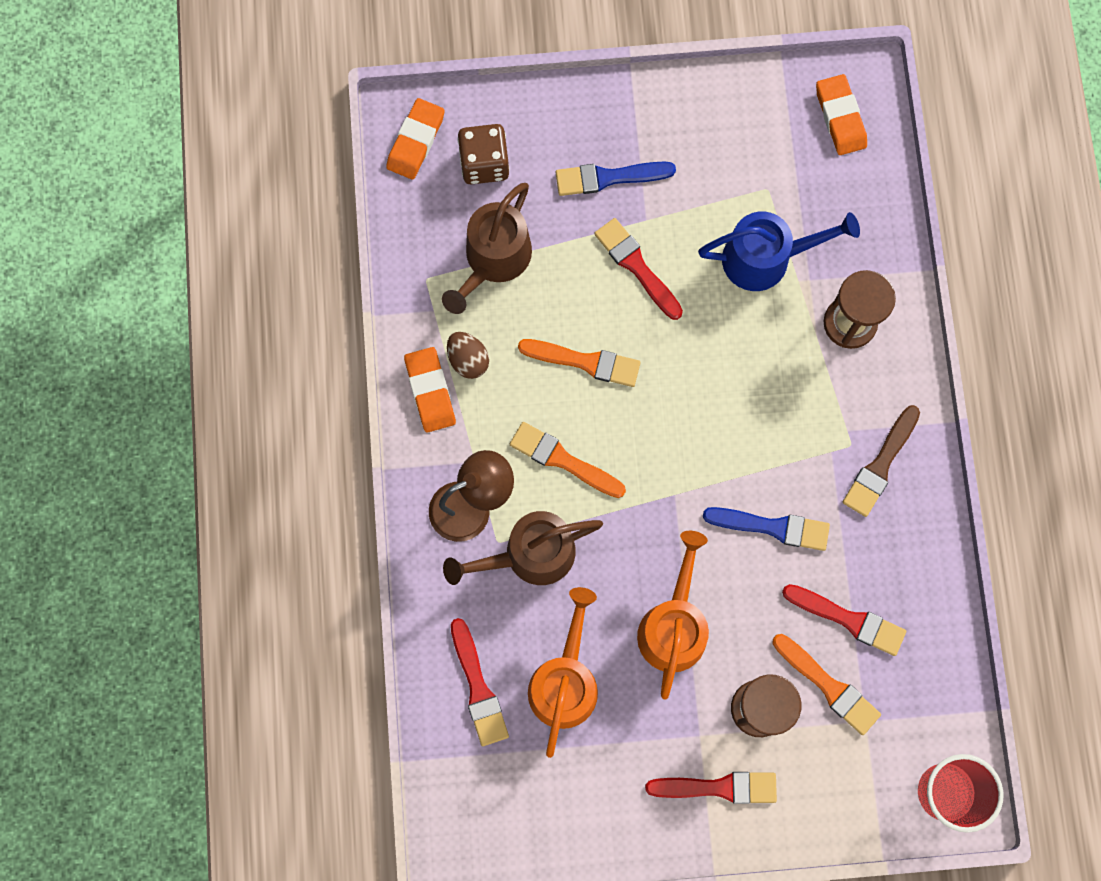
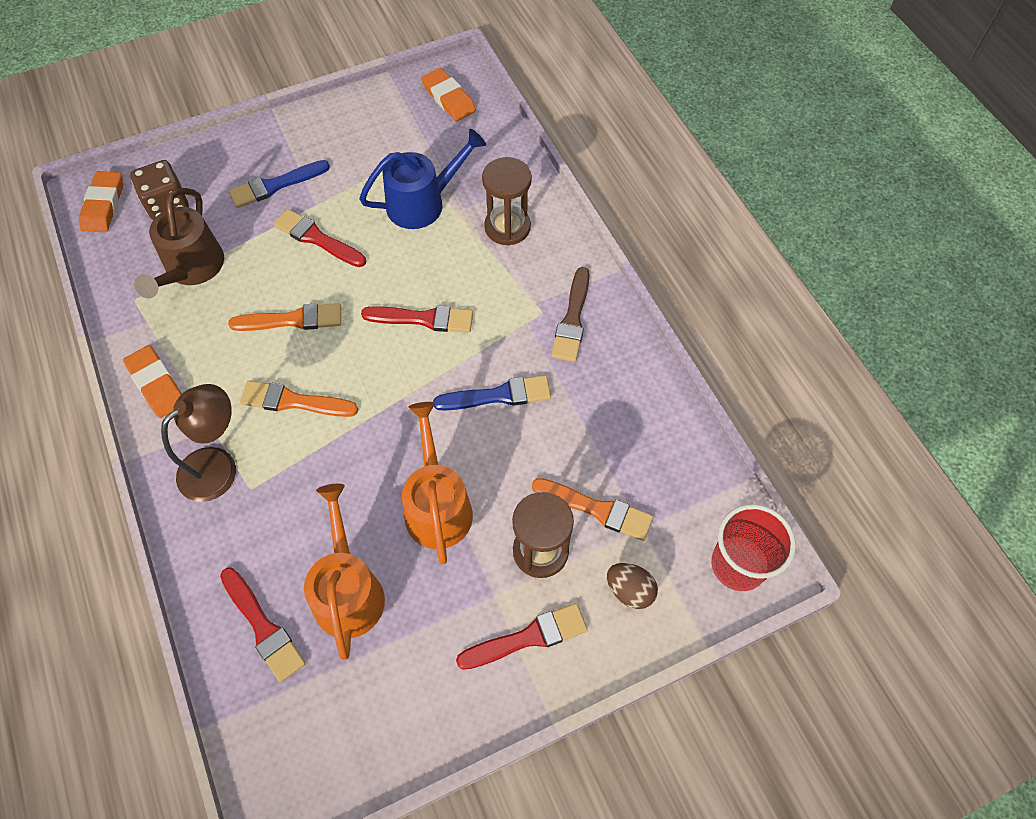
camera: 20 degrees left, 15 degrees down
brown watering can [443,511,603,585] -> none
brown egg [447,332,489,379] -> brown egg moved to [607,563,658,609]
red brush [782,584,906,656] -> red brush moved to [361,306,473,333]

